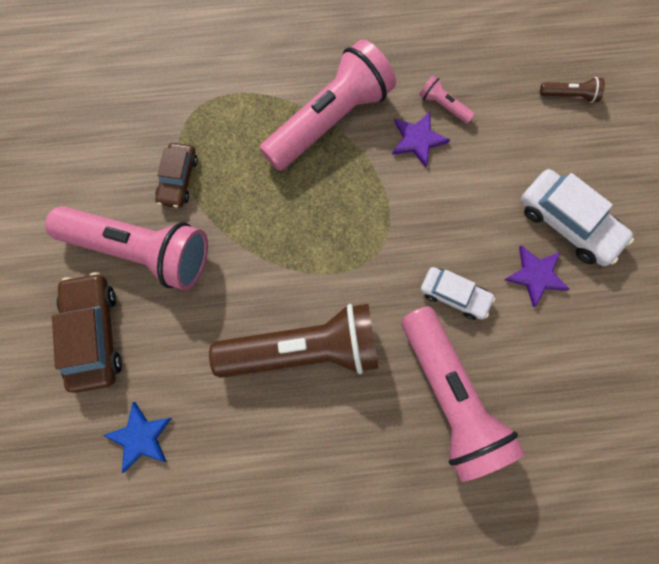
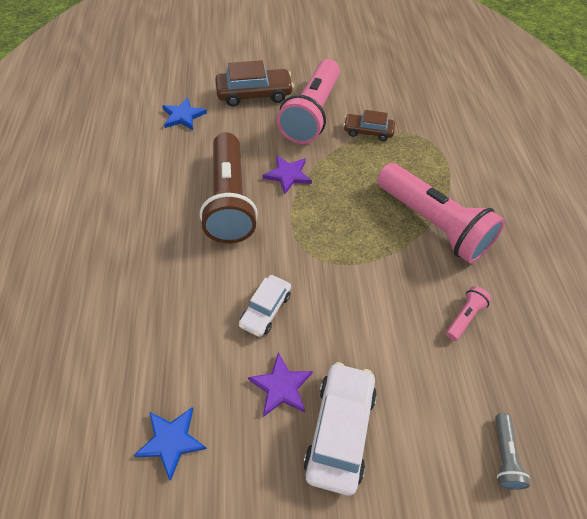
camera: 90 degrees right, 20 degrees down
purple star [392,112,450,167] -> purple star moved to [263,155,312,194]
pink flashlight [401,306,525,482] -> none
white car [521,169,634,266] -> white car turned 150 degrees clockwise [303,362,377,496]
brown flashlight [540,77,605,103] -> grey flashlight [495,413,530,490]
none -> blue star [134,407,207,481]

